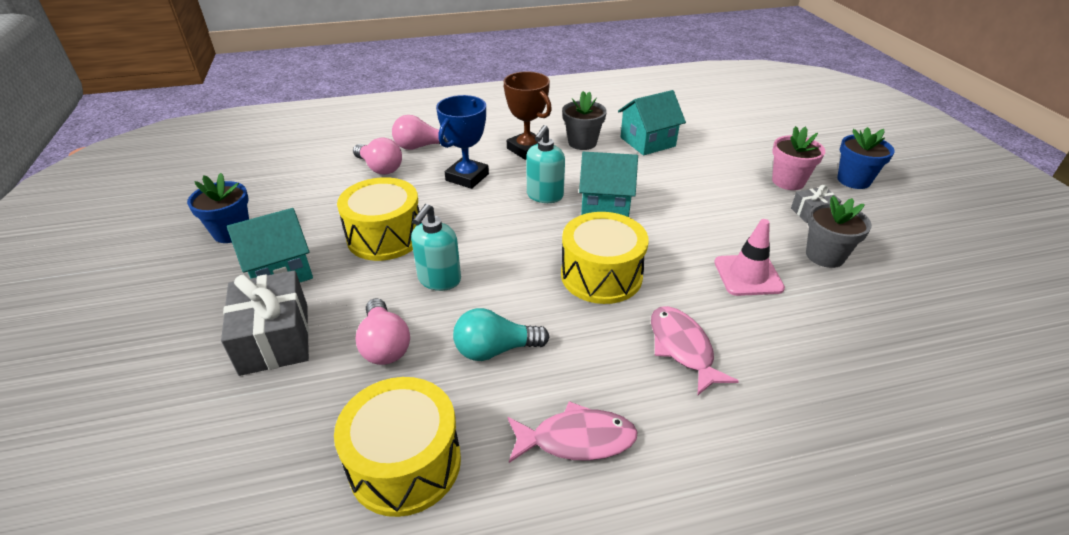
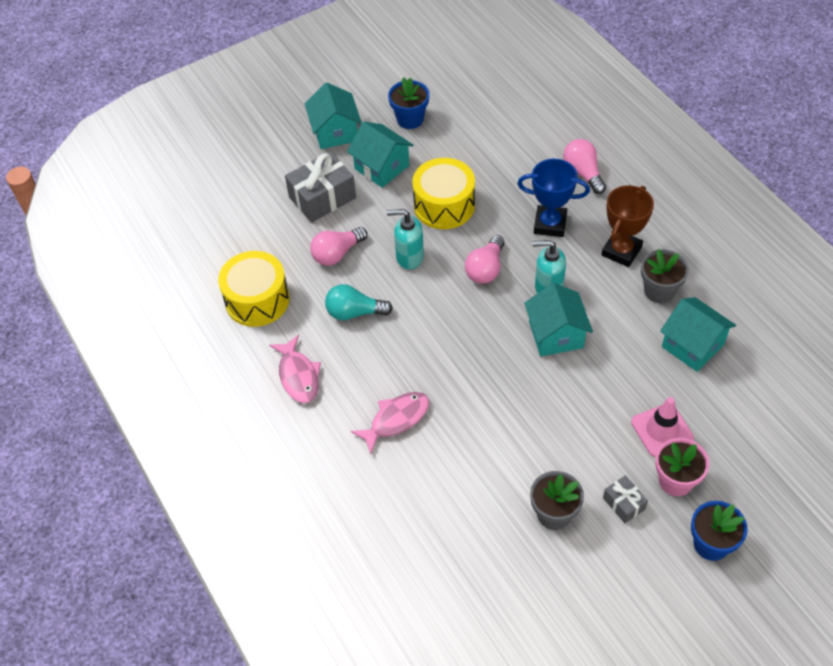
camera: 75 degrees right, 15 degrees up
pink light bulb [353,138,402,175] -> pink light bulb moved to [465,235,505,284]
turquoise light bulb [453,308,549,361] -> turquoise light bulb turned 60 degrees counterclockwise [325,284,393,321]
yellow drum [561,212,649,304] -> none
pink traffic cone [714,219,785,296] -> pink traffic cone moved to [631,397,694,457]
none -> turquoise house [305,83,362,149]

